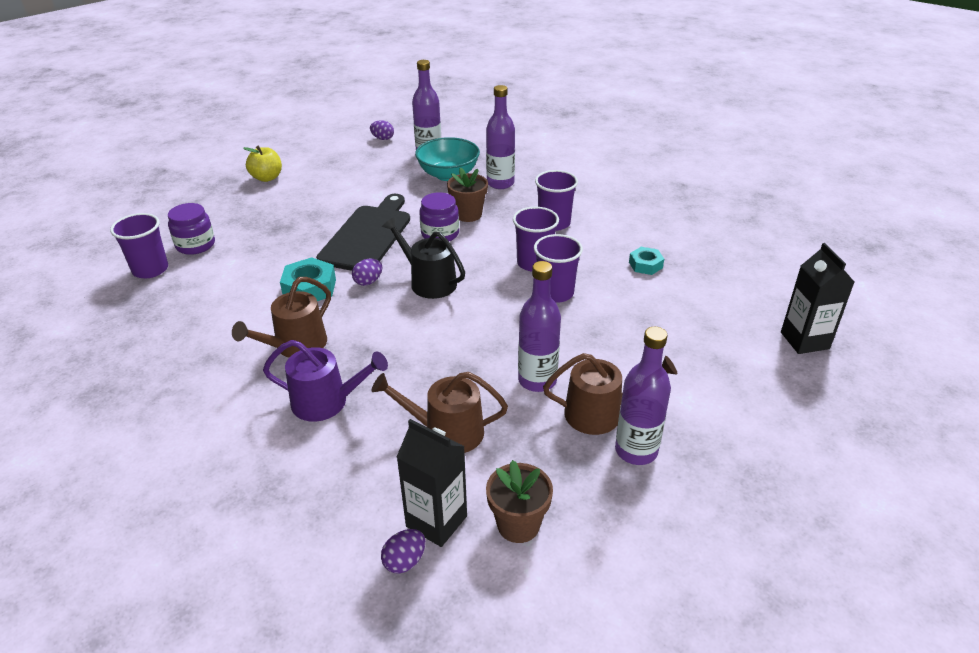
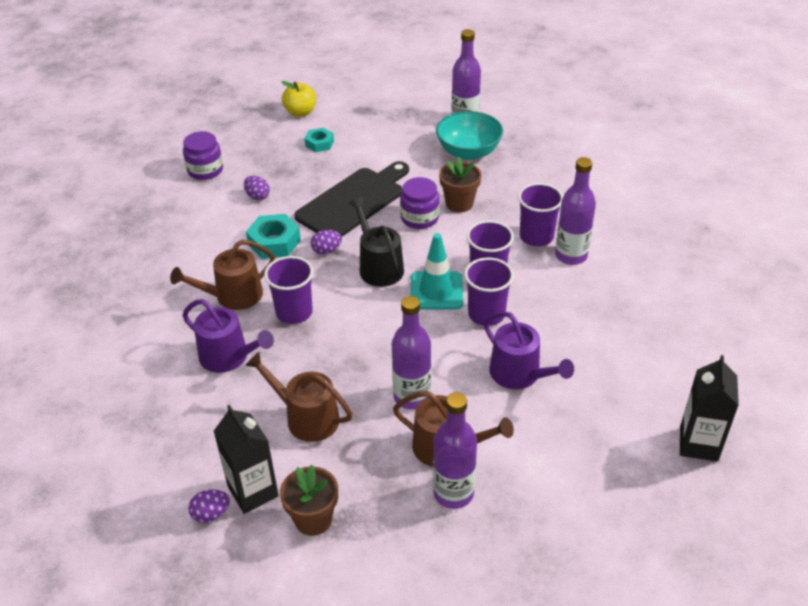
camera: 25 degrees right, 5 degrees up
purple cup [110,213,168,278] -> purple cup moved to [264,256,313,324]
purple egg [370,120,394,140] -> purple egg moved to [244,176,270,200]
purple bottle [486,85,515,189] -> purple bottle moved to [555,157,596,265]
turquoise nut [629,247,664,275] -> turquoise nut moved to [305,128,334,152]
none -> turquoise traffic cone [411,233,463,310]
none -> purple watering can [484,311,574,389]

